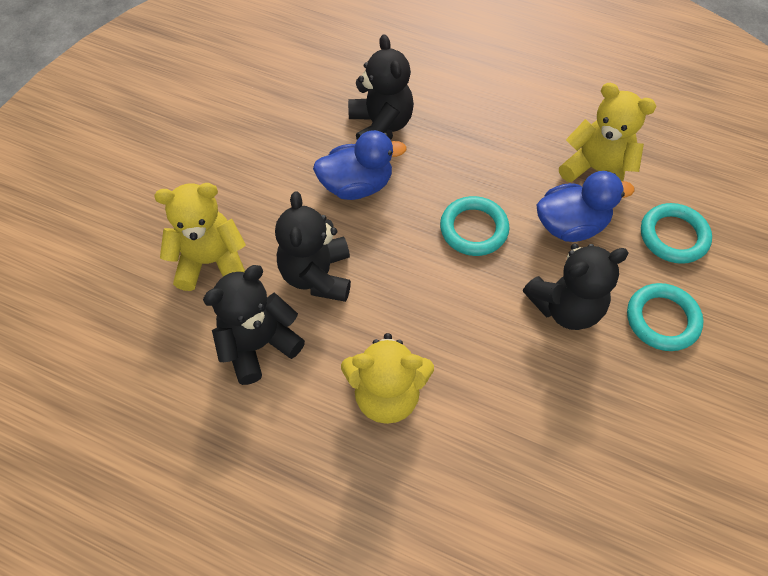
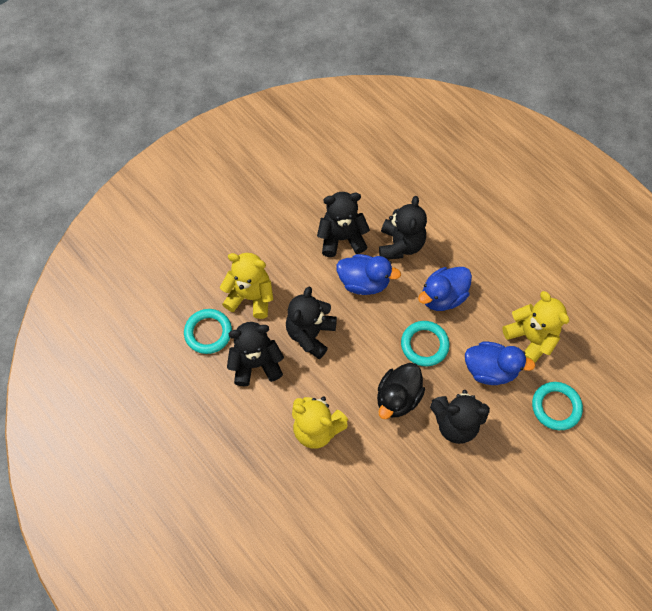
camera: 25 degrees right, 5 degrees up
turquoise ring [627,283,703,351] -> turquoise ring moved to [184,309,232,354]
none -> black teddy bear [317,192,370,257]
none -> black duck [377,363,425,419]
none -> blue duck [418,267,472,311]

